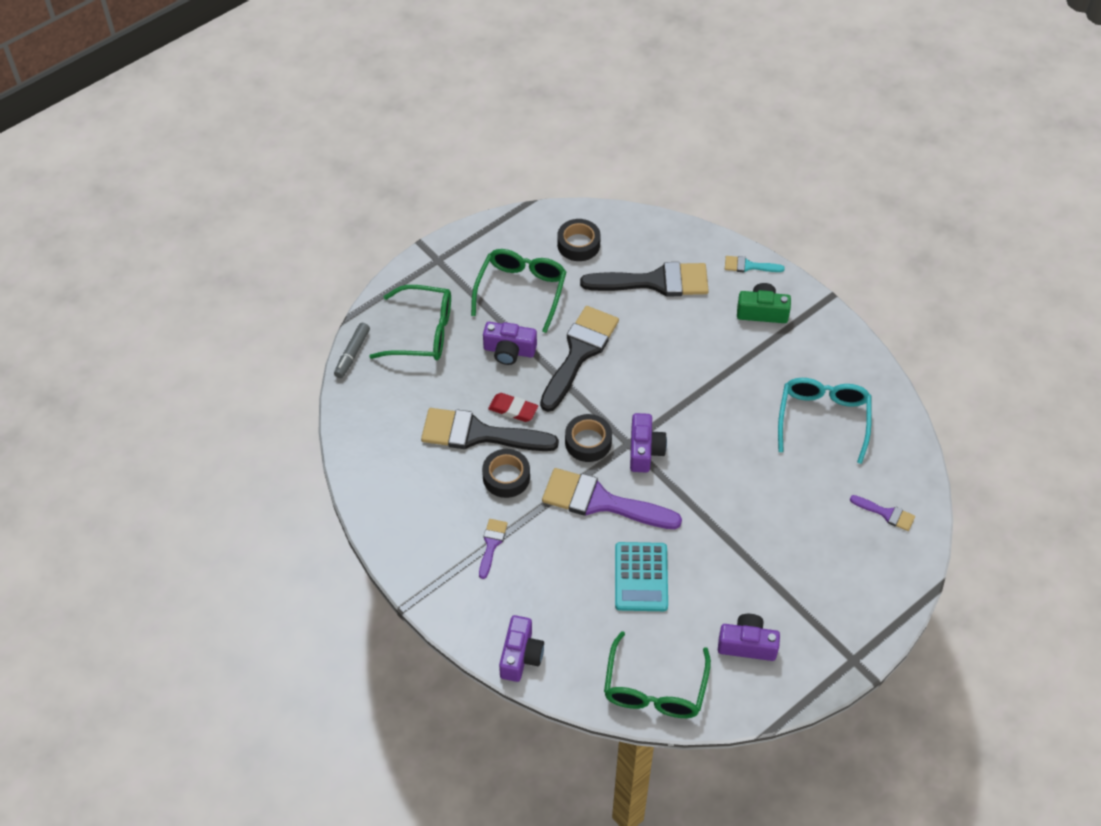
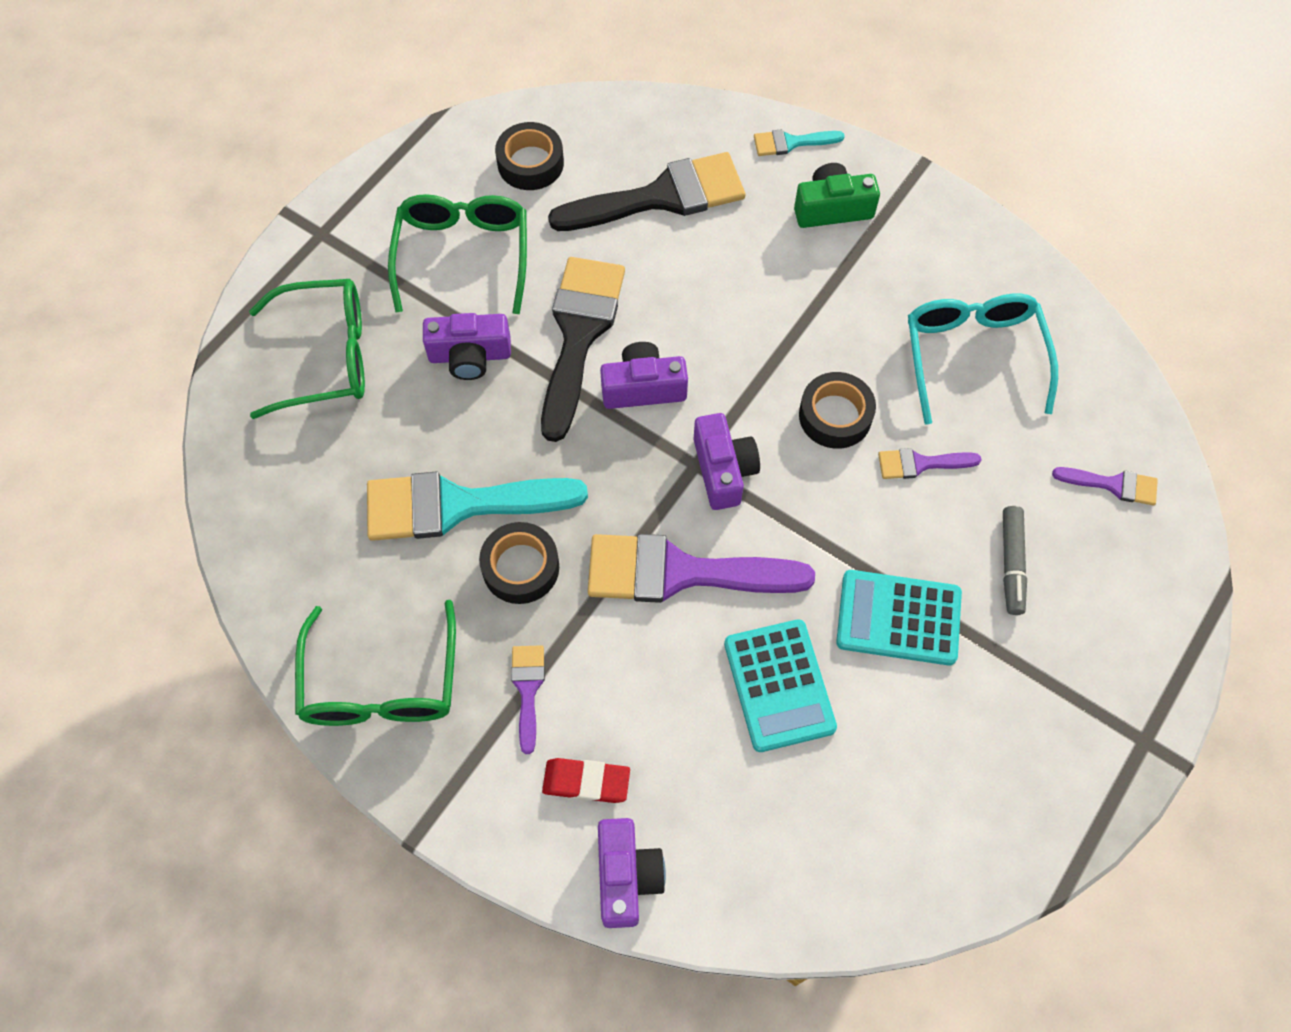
camera: 15 degrees left, 10 degrees up
grey marker [334,323,370,378] -> grey marker moved to [1003,506,1027,615]
black brush [421,408,559,451] -> turquoise brush [367,471,588,541]
red eraser [488,393,538,422] -> red eraser moved to [542,758,630,803]
black tape [565,414,612,462] -> black tape moved to [799,372,876,449]
green glasses [604,631,711,718] -> green glasses moved to [295,600,456,726]
purple camera [718,614,780,661] -> purple camera moved to [600,342,688,409]
none -> turquoise calculator [836,570,962,666]
none -> purple brush [878,448,981,479]

